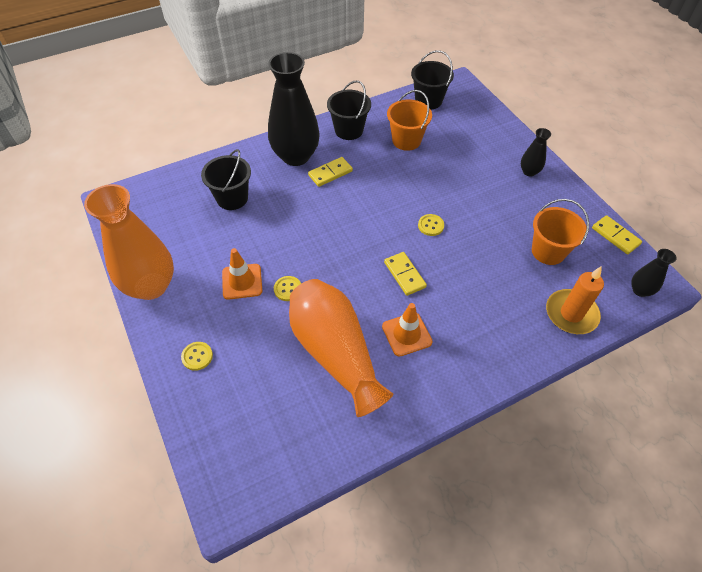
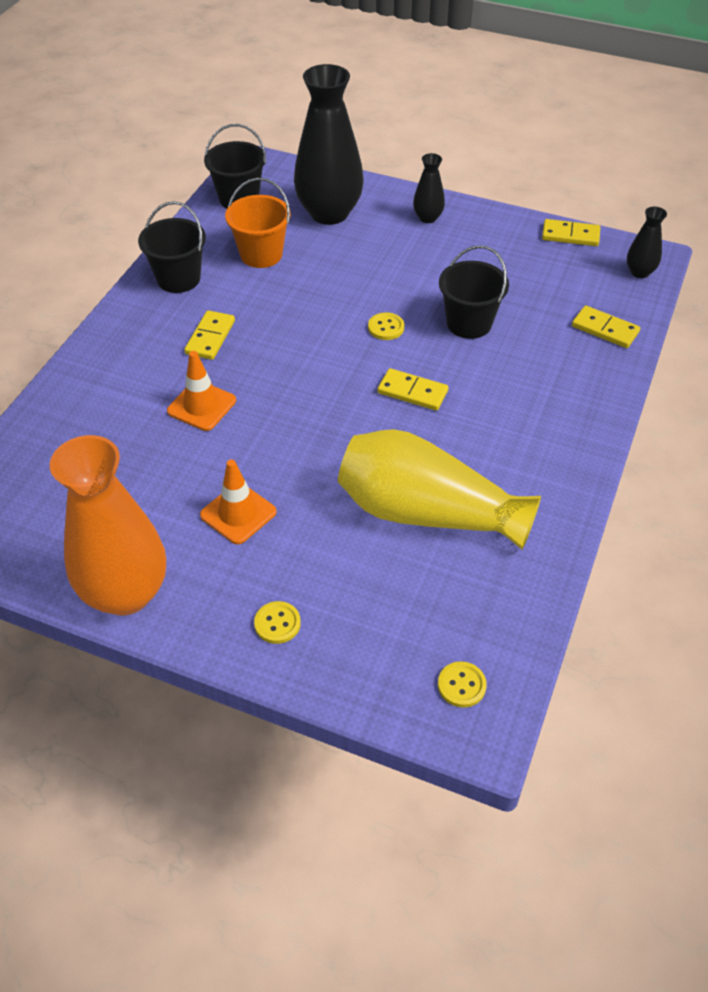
camera: 40 degrees left, 5 degrees down
black bucket [201,149,251,210] -> black bucket moved to [439,245,509,339]
black vase [268,52,320,166] -> black vase moved to [294,64,364,225]
yellow button [274,276,301,301] -> yellow button moved to [438,661,487,708]
orange vase [289,279,393,417] -> yellow vase [338,429,541,550]
orange traffic cone [382,303,433,357] -> orange traffic cone moved to [167,351,236,431]
orange bucket [532,199,589,265] -> none
orange candle [546,266,604,334] -> yellow domino [572,306,640,348]

